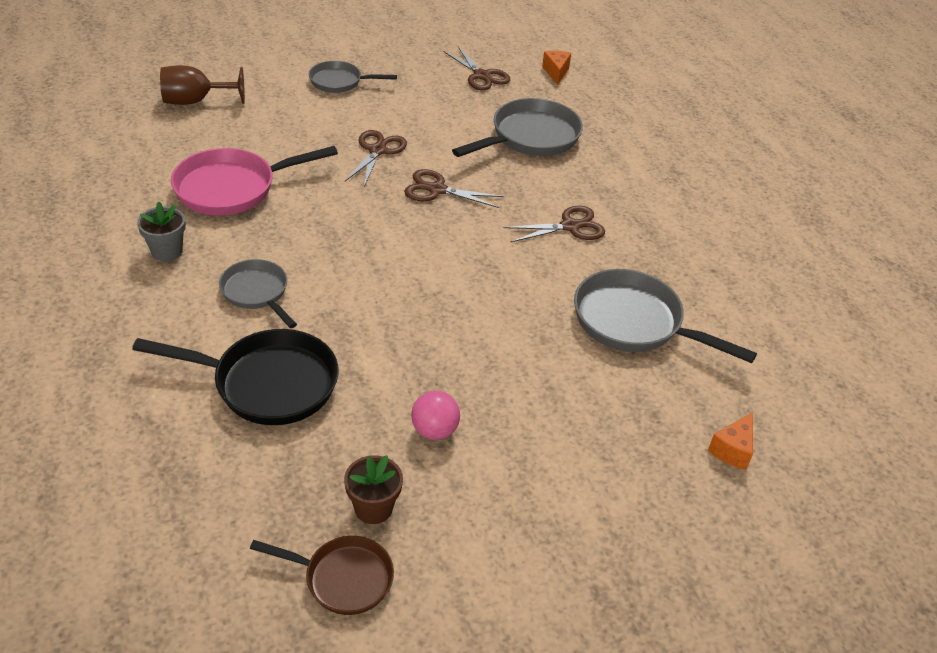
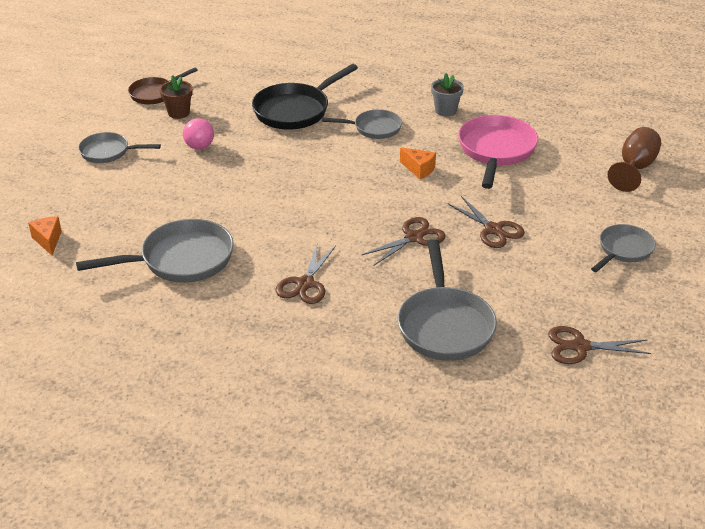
camera: 130 degrees right, 5 degrees down
orange cheese [542,51,571,85] -> orange cheese moved to [400,147,436,179]
none -> grey pan [78,132,161,163]

